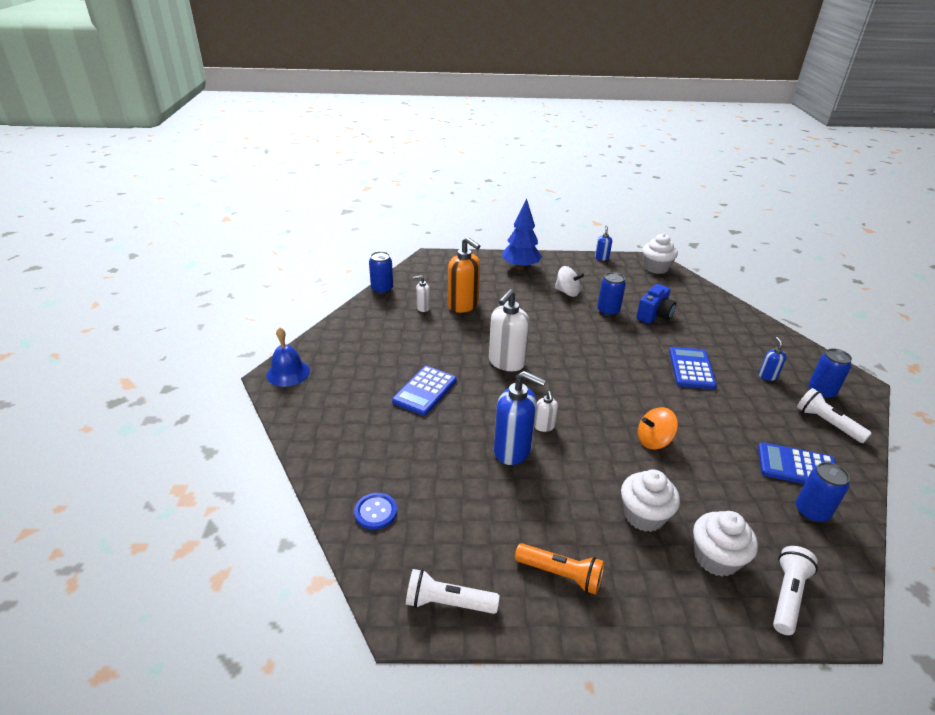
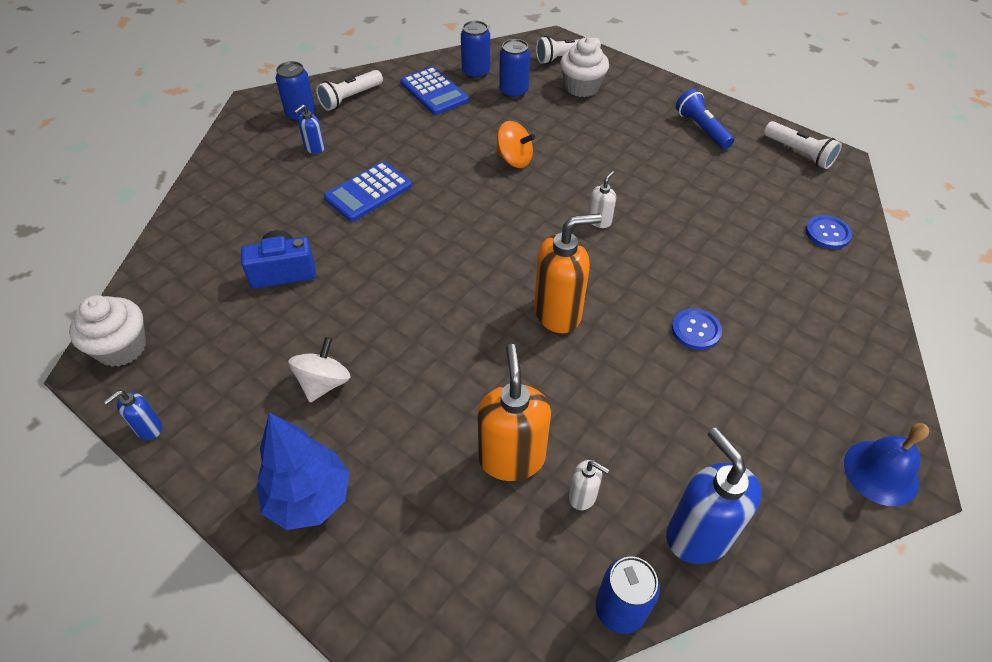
camera: 140 degrees left, 15 degrees up
blue calculator [392,366,457,416] -> blue button [672,308,722,350]
white soap dispenser [489,289,530,371] -> orange soap dispenser [534,213,602,333]
blue soap dispenser [494,371,546,465] -> blue soap dispenser moved to [666,427,762,564]
orange flashlight [515,543,604,595] -> blue flashlight [676,89,734,149]
white spinning top [555,266,584,297] -> white spinning top turned 45 degrees clockwise [288,337,351,402]
blue can [597,272,626,316] -> blue can moved to [499,39,530,99]
white cupcake [621,469,680,532] -> none
white flashlight [797,388,872,443] -> white flashlight turned 45 degrees clockwise [316,70,383,111]

